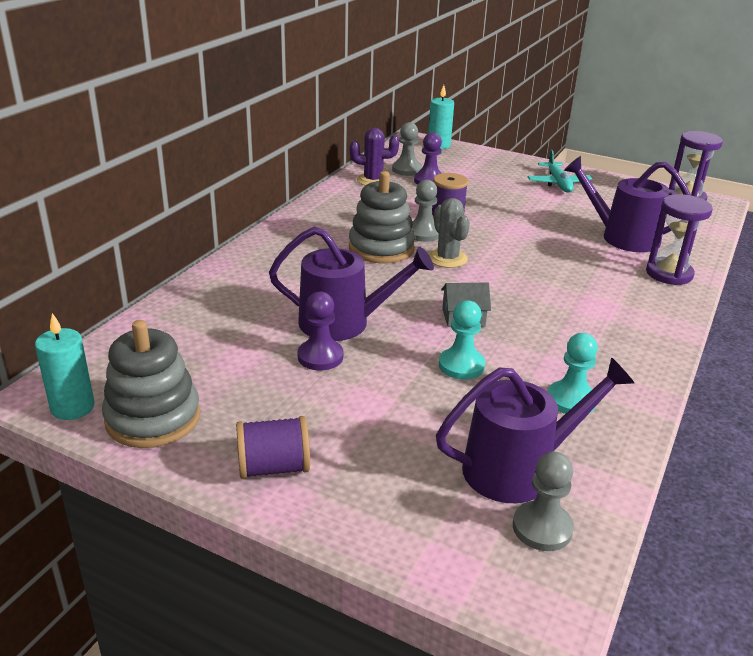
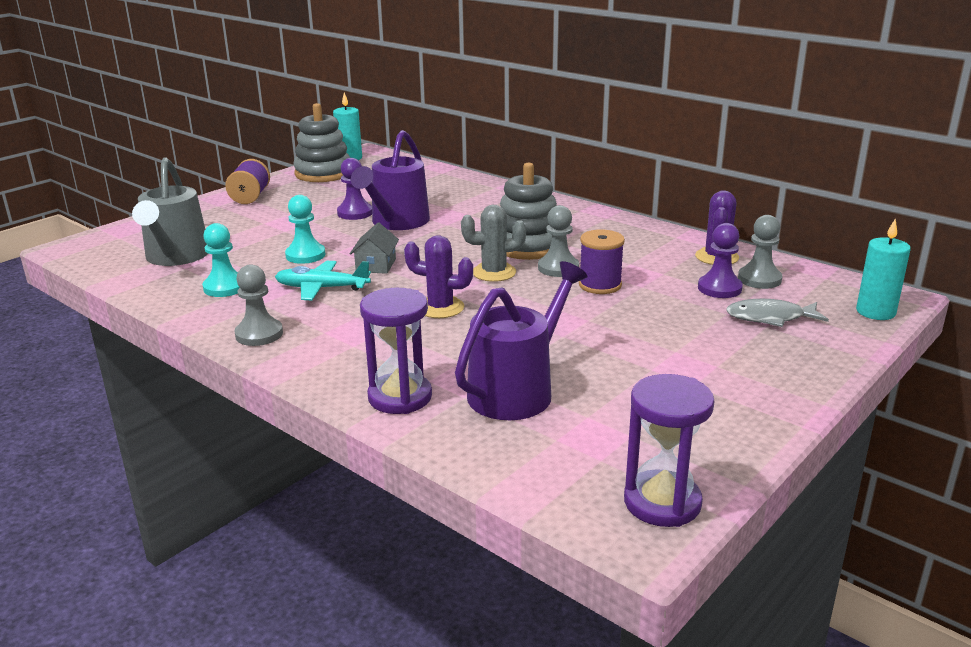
camera: 105 degrees right, 5 degrees down
purple watering can [436,357,634,503] -> grey watering can [132,157,208,266]
grey pawn [513,452,574,551] -> grey pawn moved to [234,264,283,346]
turquoise plane [528,149,592,193] -> turquoise plane moved to [275,261,371,300]
none -> purple cactus [404,235,473,318]
none -> grey fish [726,299,829,327]

